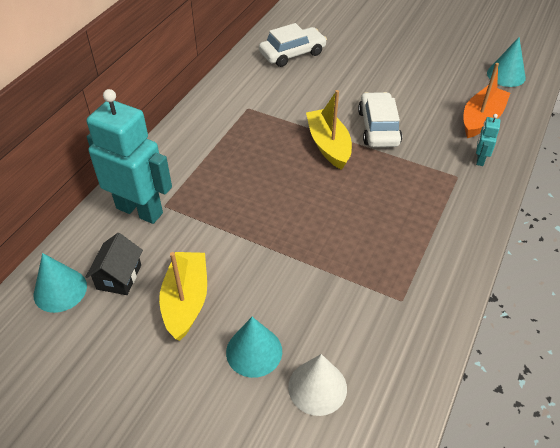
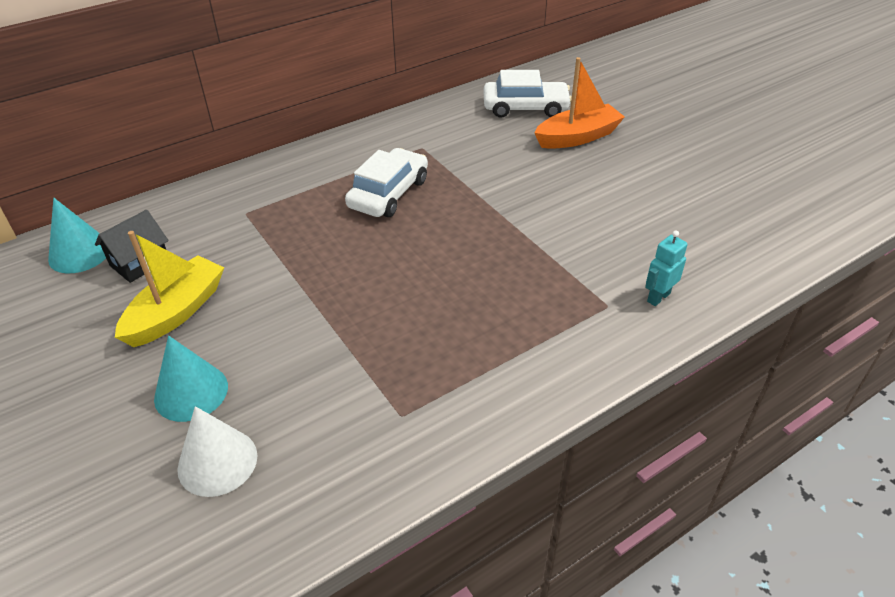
camera: 30 degrees right, 5 degrees down
turquoise robot [87,89,172,224] -> none
yellow boat [306,90,352,170] -> none
white car [358,92,402,147] -> white car moved to [345,148,428,217]
orange boat [464,63,510,138] -> orange boat moved to [534,57,625,149]
turquoise cone [487,37,526,87] -> none

